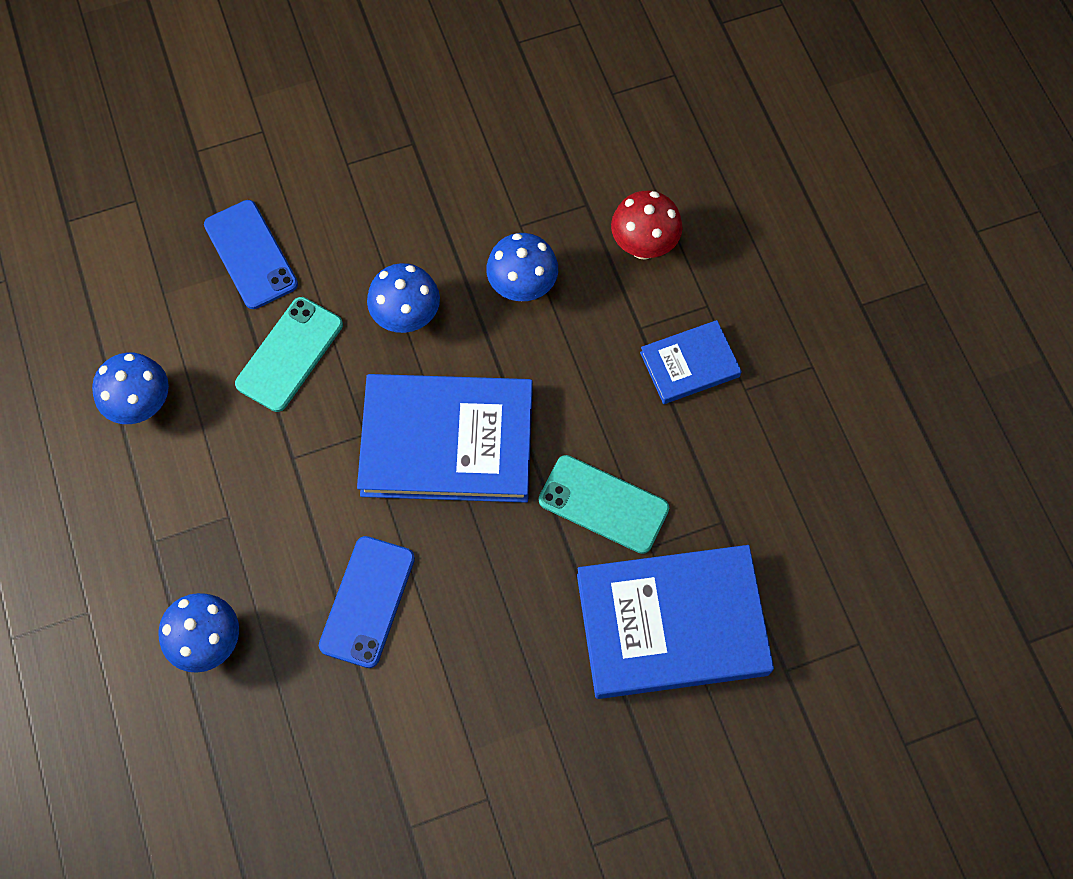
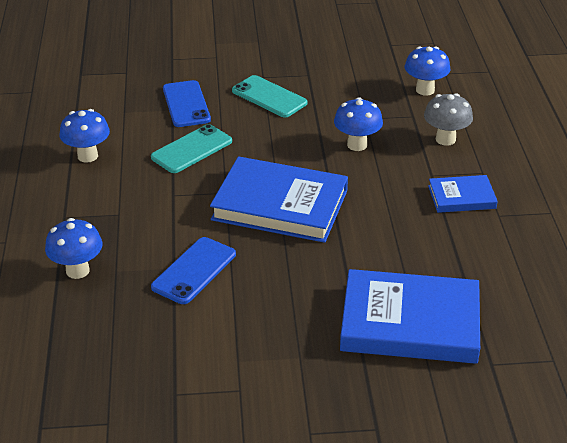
camera: 15 degrees right, 30 degrees down
blue mushroom [367,263,440,333] -> blue mushroom moved to [405,46,450,96]
turquoise phone [539,455,669,554] -> turquoise phone moved to [232,75,307,117]
red mushroom [611,191,683,260] -> grey mushroom [424,93,473,146]

